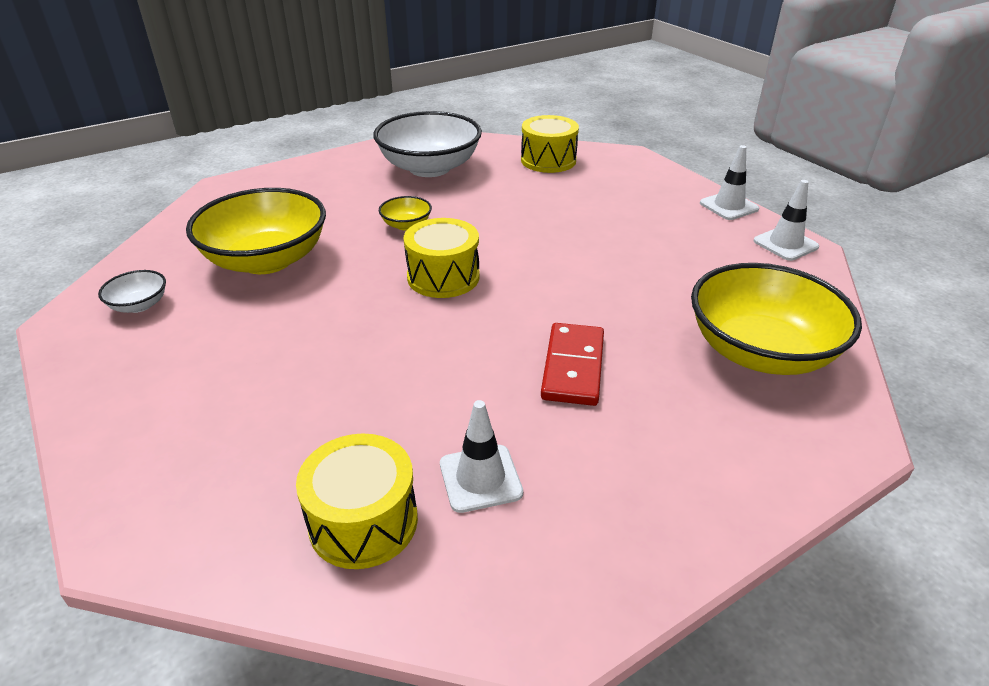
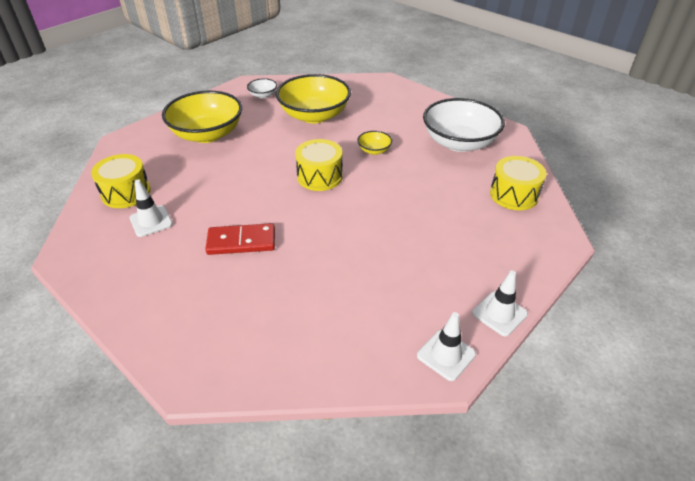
camera: 75 degrees right, 5 degrees up
yellow bowl [691,263,862,375] -> yellow bowl moved to [162,91,242,143]

